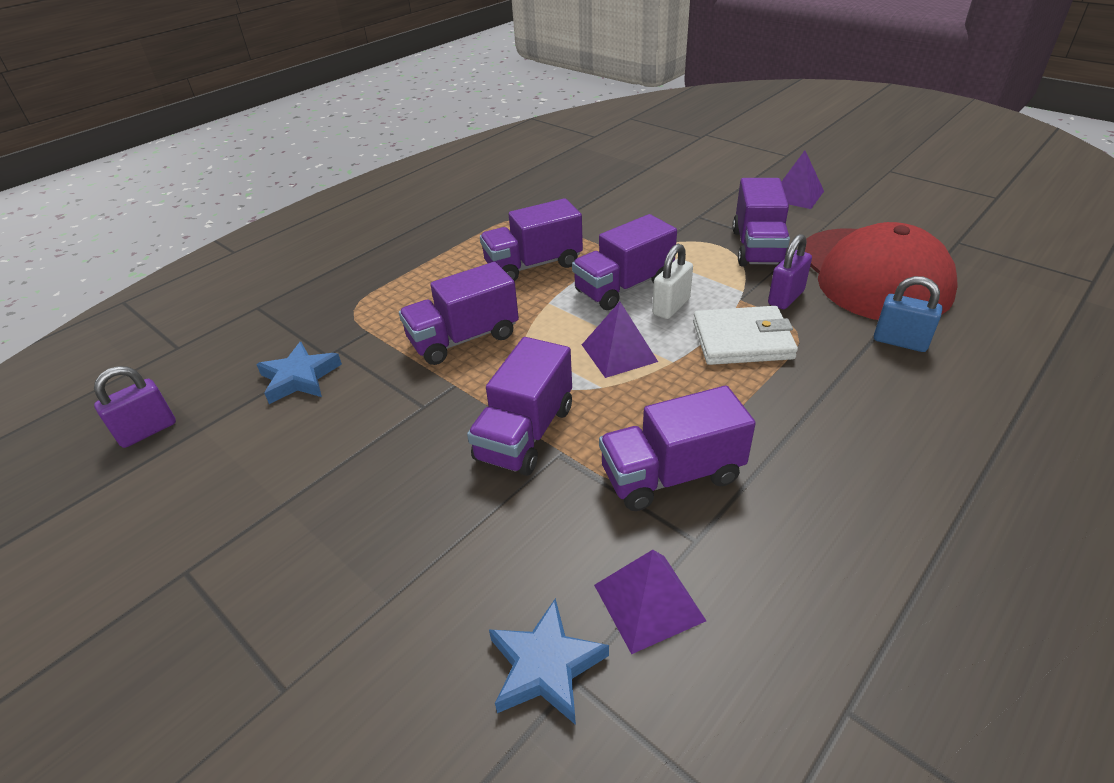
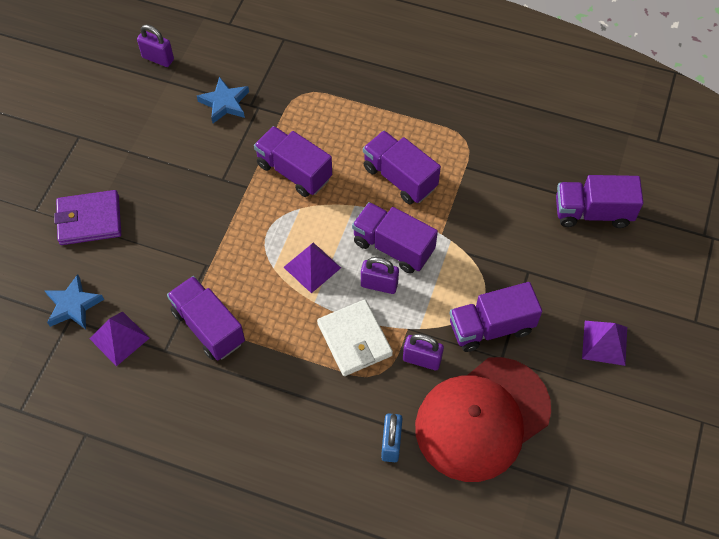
camera: 65 degrees right, 20 degrees up
purple truck [467,337,572,476] -> purple truck moved to [556,175,643,228]
white padlock [652,244,693,319] -> purple padlock [361,257,399,294]
none -> purple wallet [54,190,121,245]

